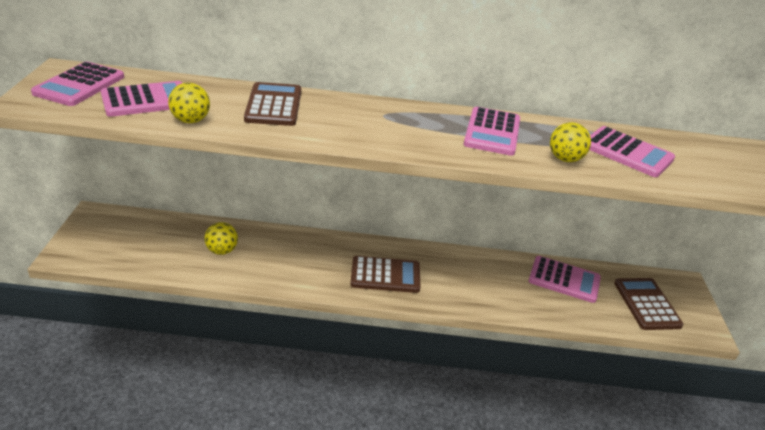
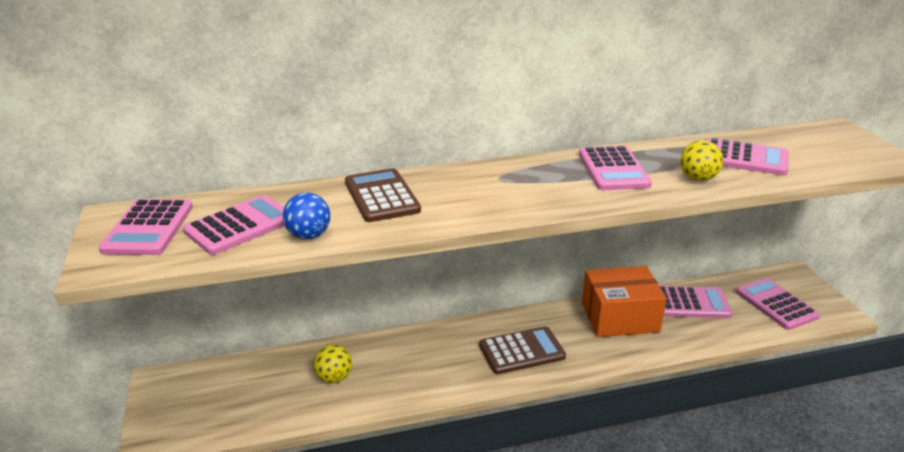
camera: 15 degrees left, 5 degrees down
yellow ball [168,83,210,123] -> blue ball [283,193,330,239]
brown calculator [614,278,683,330] -> pink calculator [736,278,820,330]
none -> orange box [582,266,667,337]

